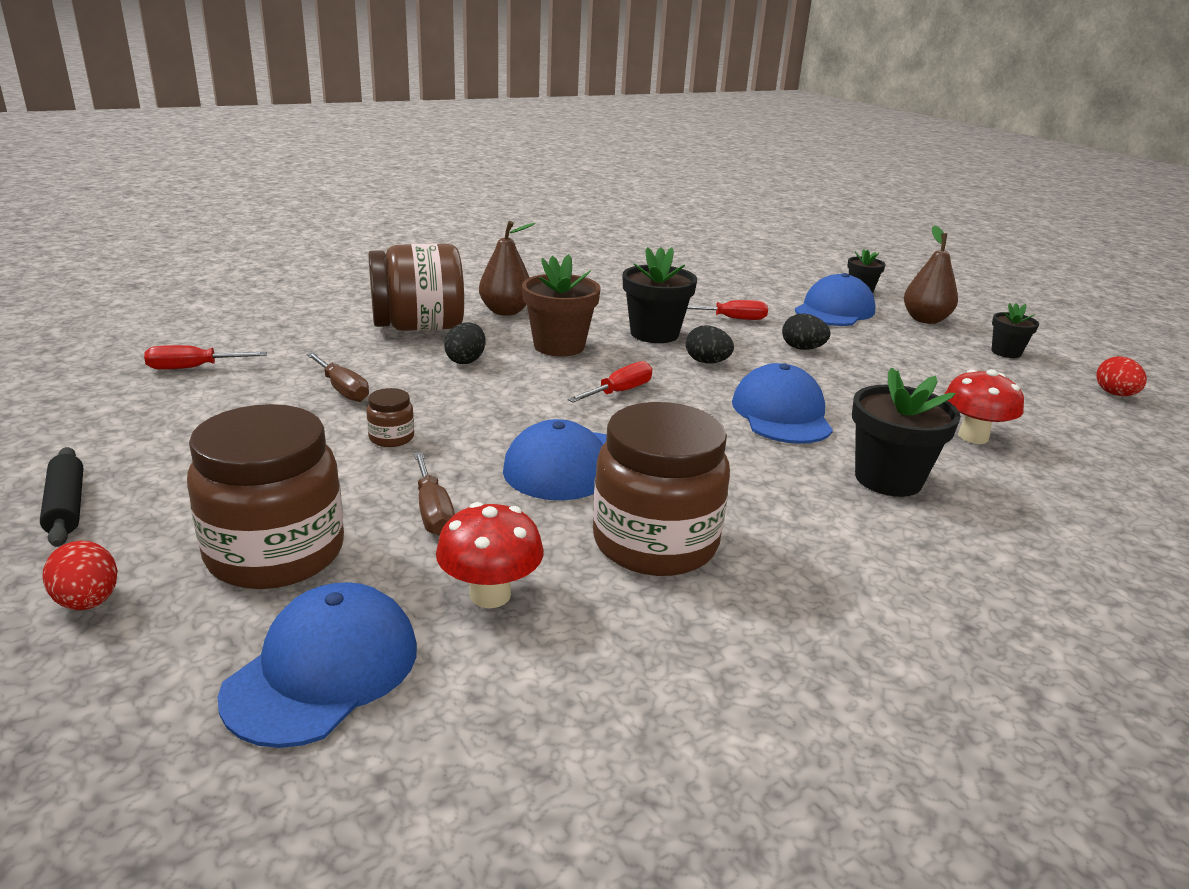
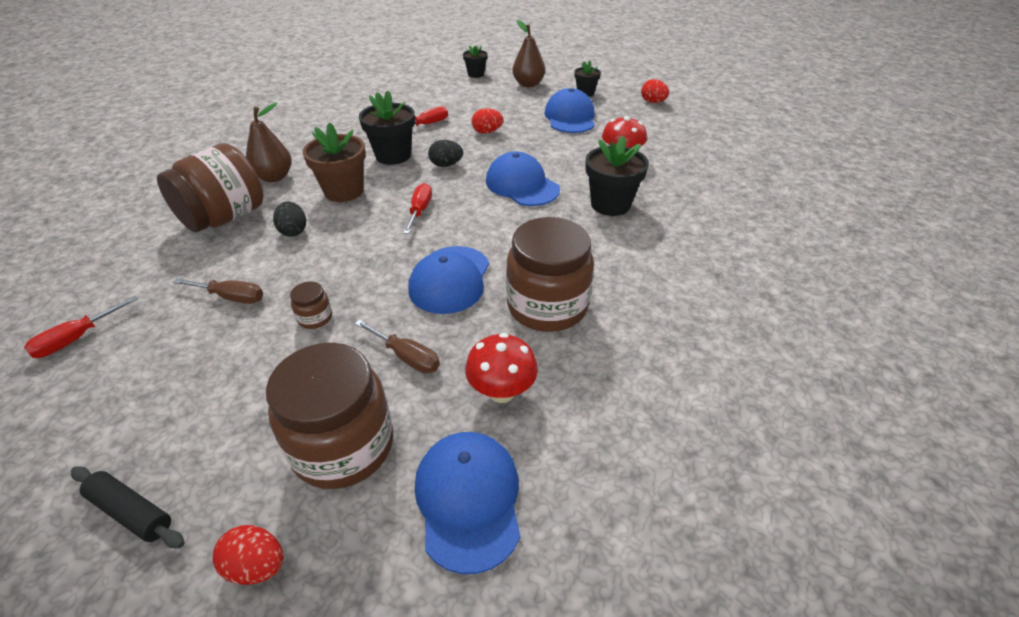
camera: 35 degrees left, 15 degrees up
black egg [782,313,830,350] -> red egg [472,108,503,134]
blue cap [795,273,876,326] -> blue cap moved to [544,88,595,133]

